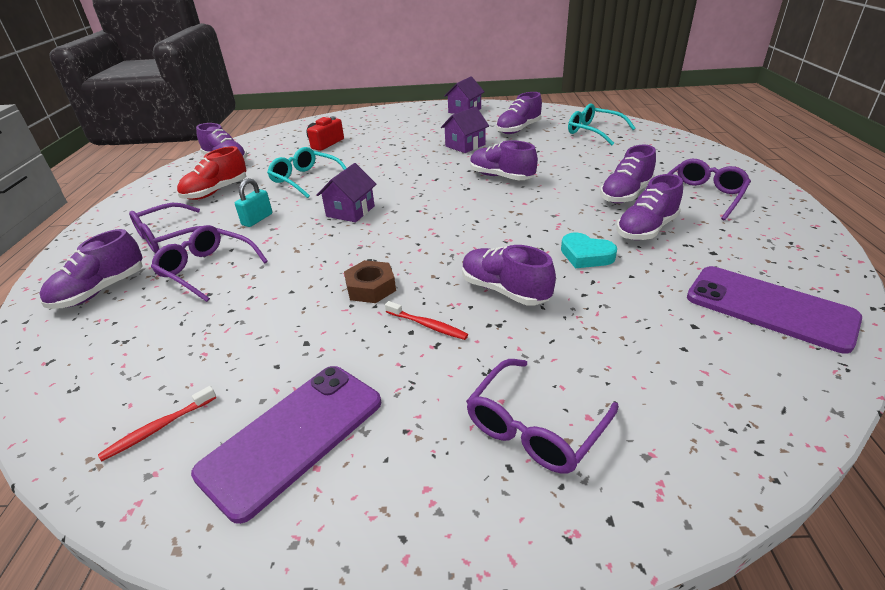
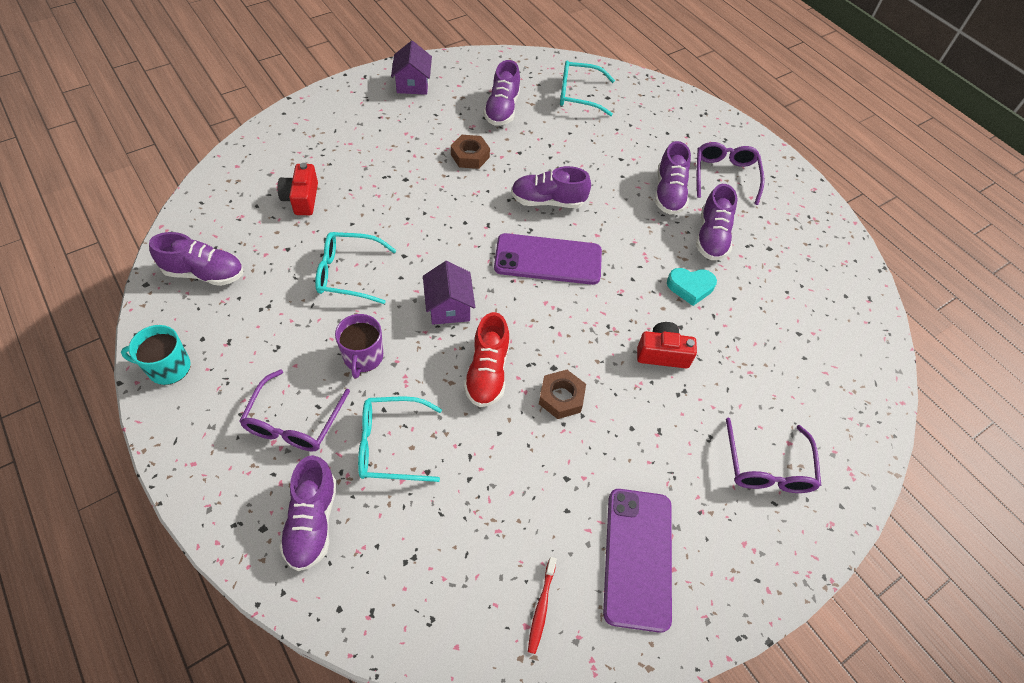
camera: 40 degrees left, 20 degrees up
purple glasses [151,225,268,302] -> turquoise glasses [358,396,442,482]
red shoe [177,146,246,200] -> red shoe moved to [464,312,509,407]
turquoise padlock [235,178,272,227] -> purple mug [335,314,383,378]
red toothbrush [385,301,468,340] -> none
purple house [441,107,489,153] -> brown nut [451,135,490,169]
purple shoe [462,245,556,305] -> red camera [637,322,697,368]
purple phone [687,266,862,354] -> purple phone moved to [494,233,602,285]
none -> turquoise mug [121,325,191,385]

